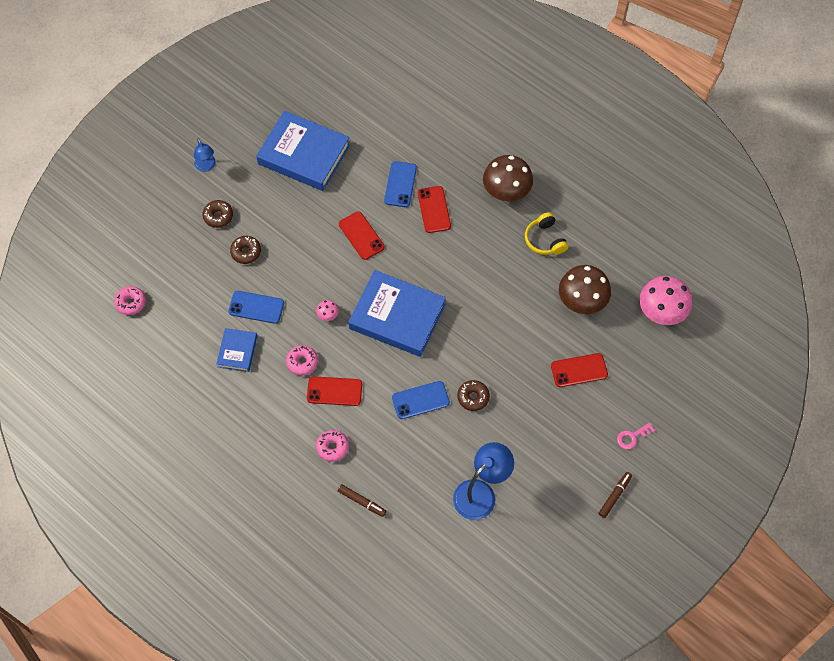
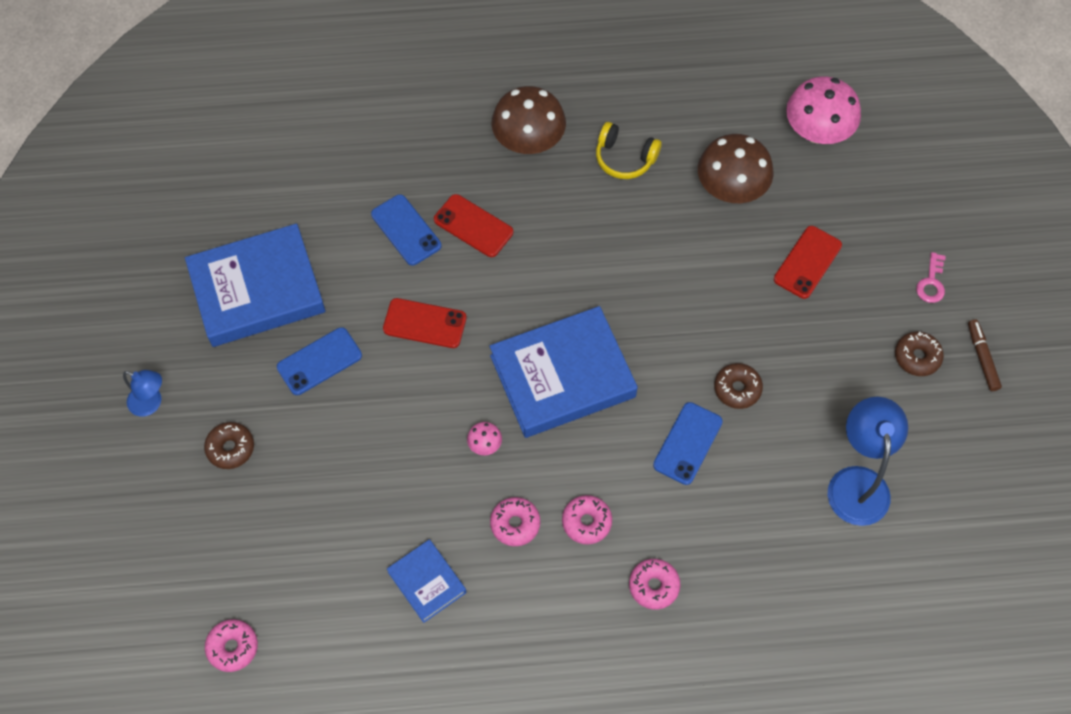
camera: 45 degrees left, 0 degrees up
blue phone [228,291,284,324] -> blue phone moved to [277,327,362,395]
brown donut [230,236,261,264] -> brown donut moved to [895,331,944,376]
red phone [307,376,362,406] -> pink donut [562,495,612,544]
brown marker [338,484,386,517] -> none

